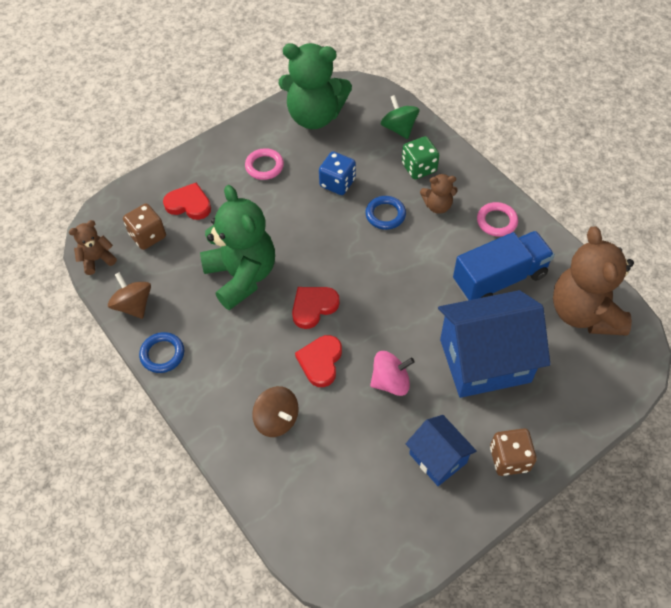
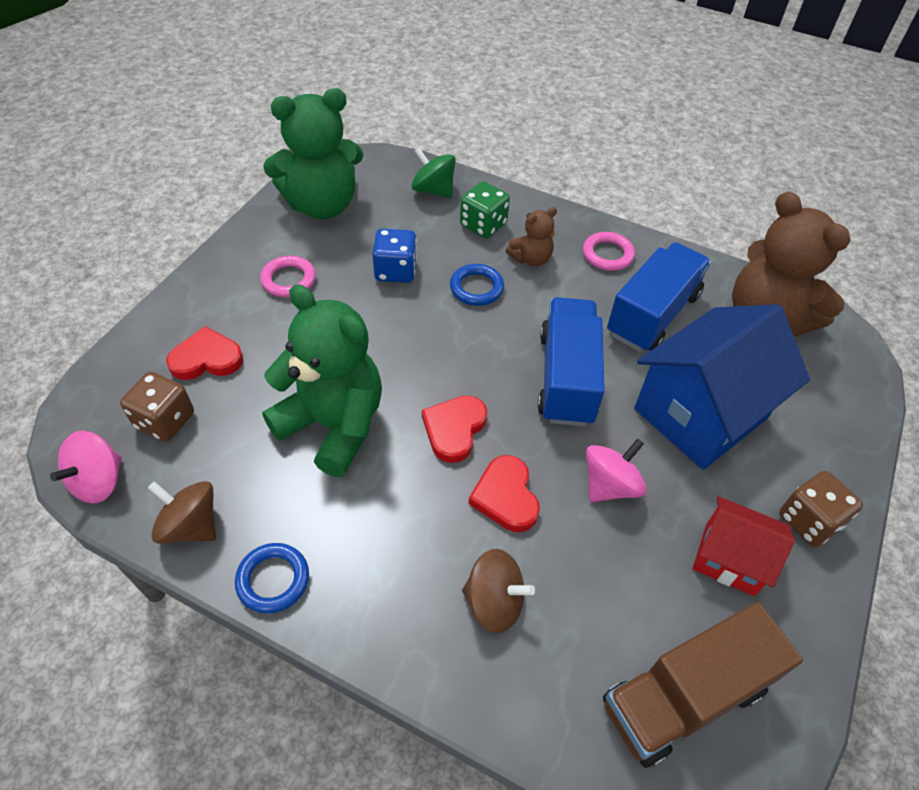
camera: 30 degrees left, 5 degrees down
brown teddy bear [69,220,117,275] -> pink spinning top [50,431,122,504]
blue house [406,415,477,486] -> red house [693,496,795,596]
none -> blue truck [538,297,605,426]
none -> brown truck [603,602,803,768]

